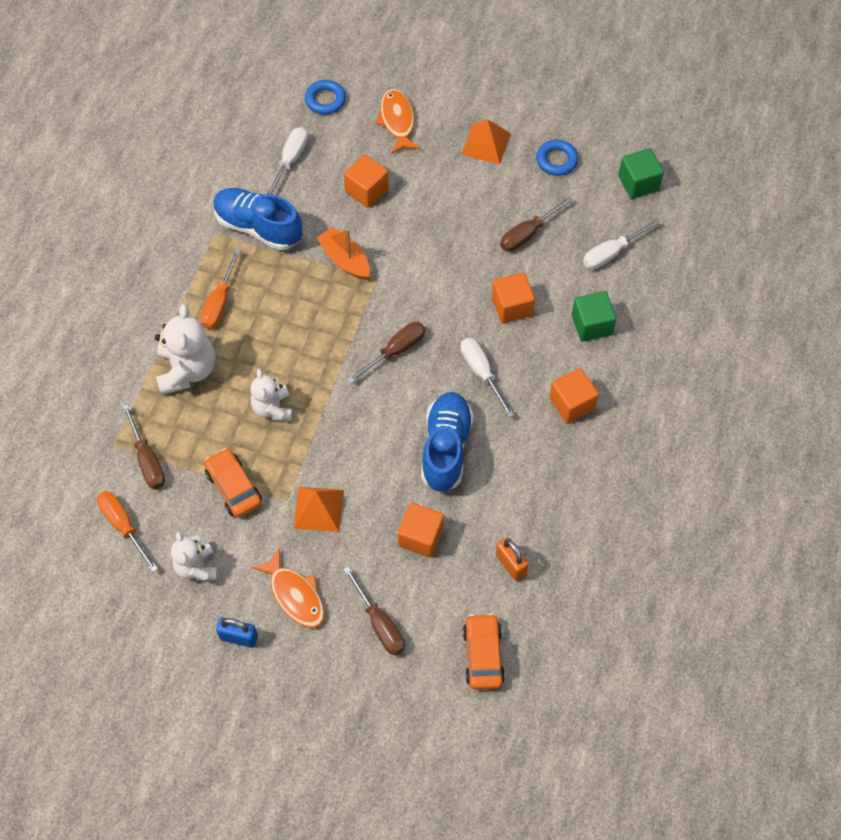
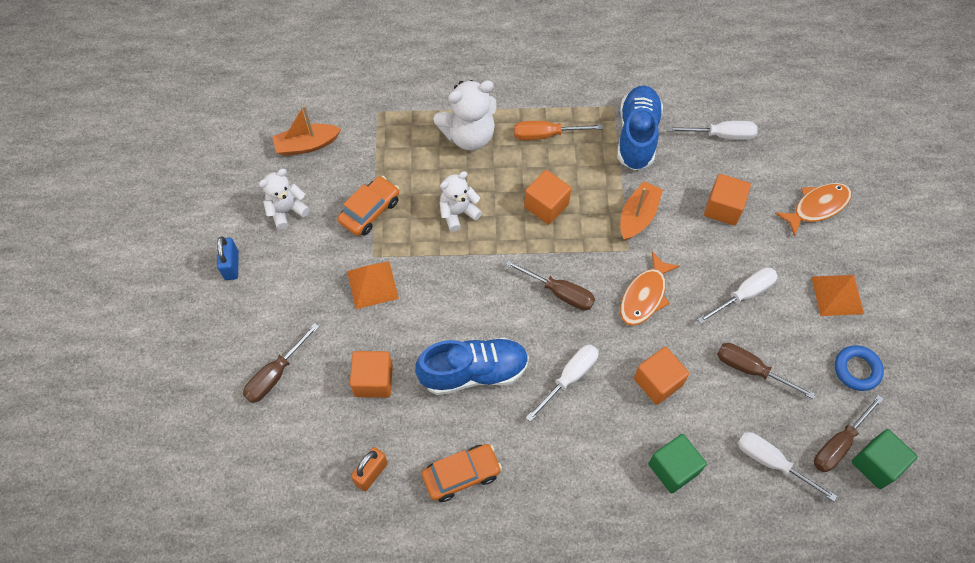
camera: 70 degrees right, 0 degrees up
orange screwdriver [97,491,158,572] -> orange boat [272,105,341,156]
brown screwdriver [122,404,165,489] -> brown screwdriver moved to [814,395,884,472]
orange fish [252,548,325,628] -> orange fish moved to [620,252,680,326]
blue ring [305,80,346,115] -> none
orange car [463,613,505,690] -> orange car moved to [422,444,502,502]
orange cube [549,368,599,423] -> orange cube moved to [524,170,571,225]
none -> white screwdriver [697,267,778,324]

